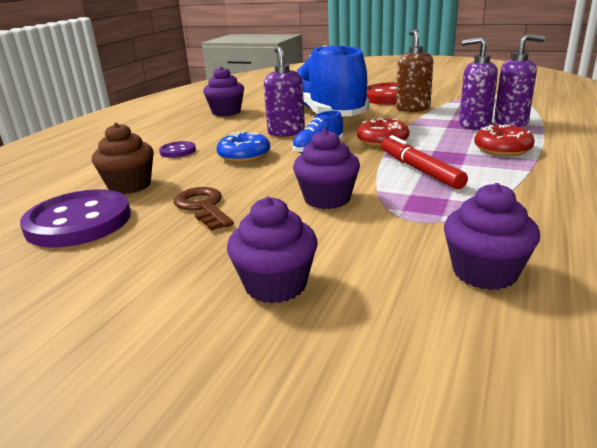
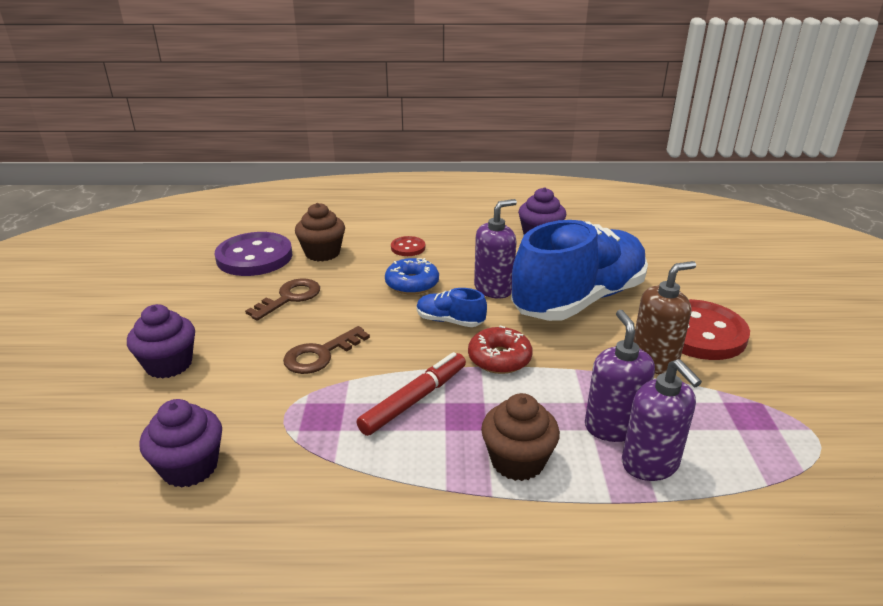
camera: 65 degrees right, 5 degrees up
purple button [159,141,196,158] -> red button [391,236,425,256]
purple cupcake [293,129,360,209] -> brown key [283,326,370,374]
red donut [474,124,535,156] -> brown cupcake [481,393,560,481]

